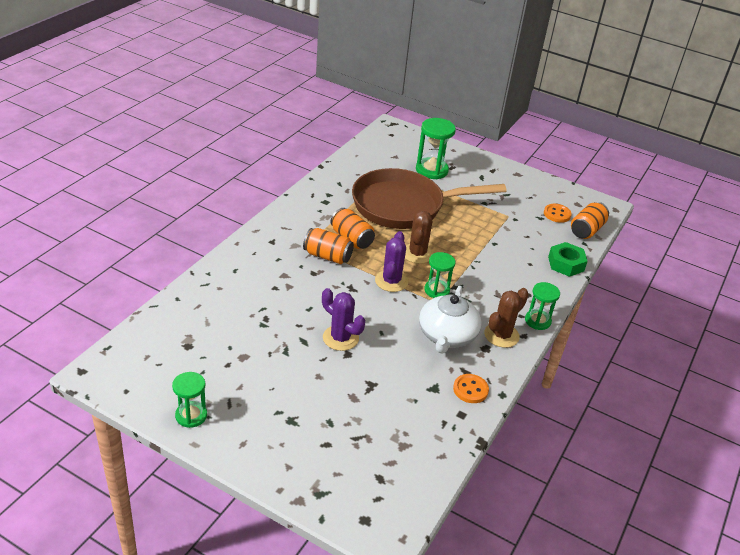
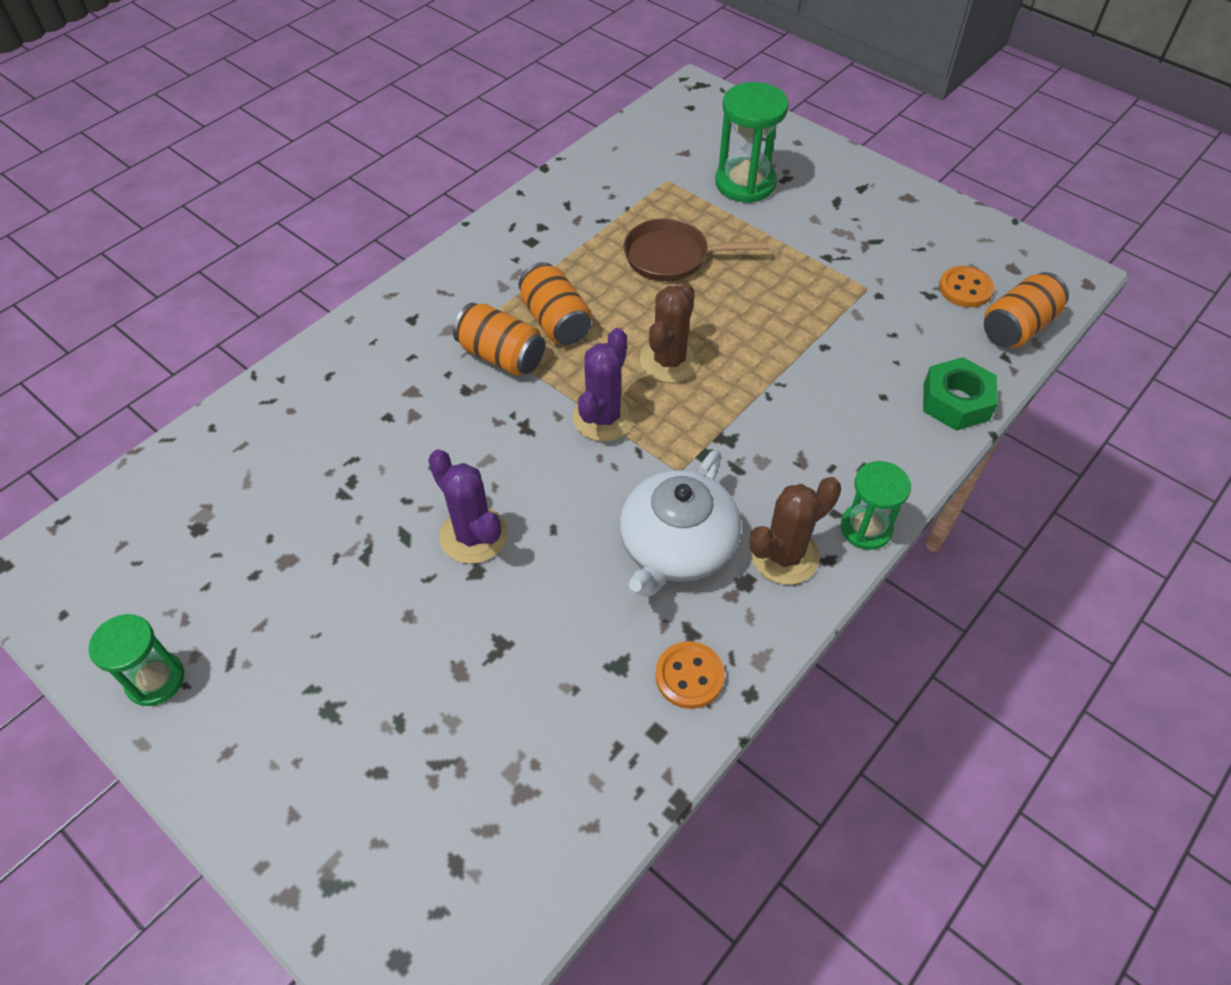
camera: 15 degrees right, 15 degrees up
brown pan [352,168,506,229] -> brown pan [623,218,768,281], size x0.50
green hourglass [424,252,456,298] -> none

